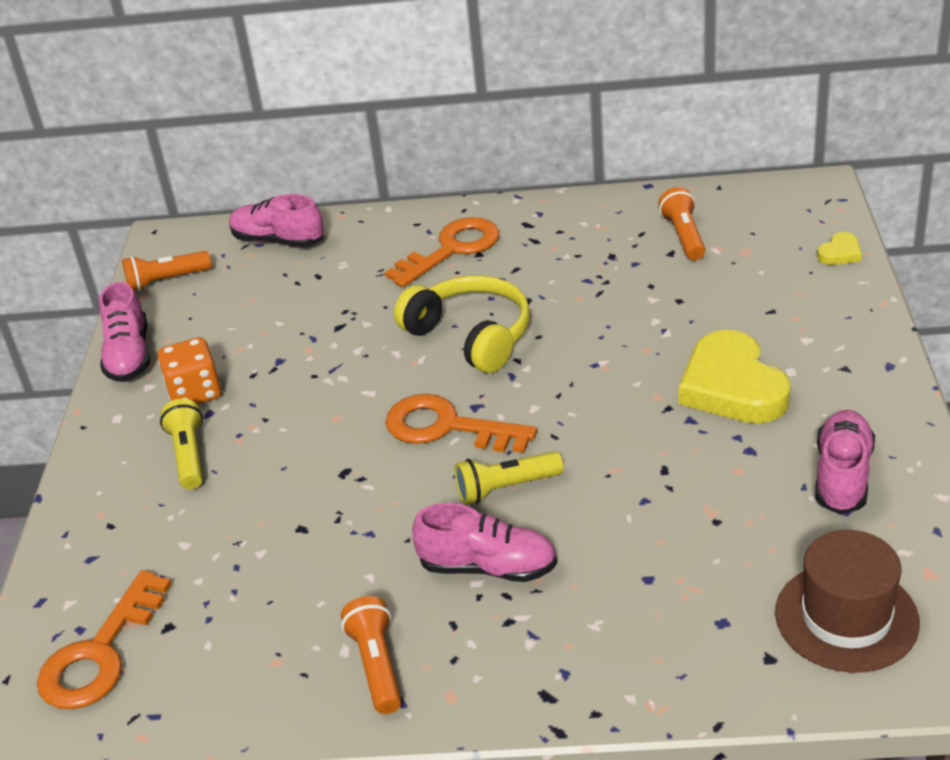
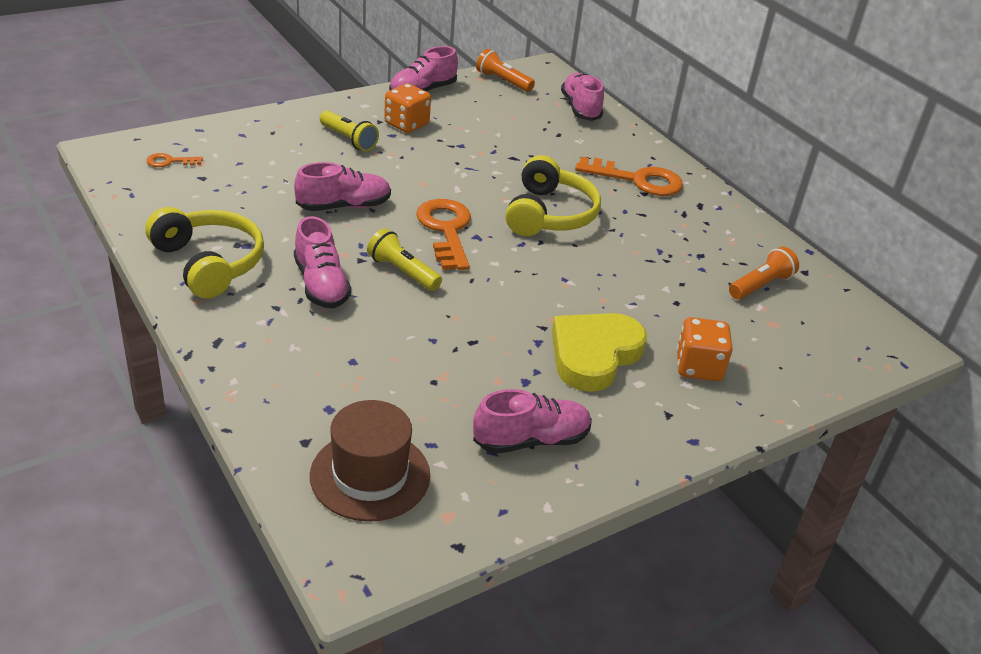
camera: 50 degrees right, 0 degrees up
orange key [37,570,172,709] -> orange key [146,153,203,167], size x0.48
yellow flashlight [160,399,203,490] -> yellow flashlight turned 90 degrees clockwise [320,110,379,151]
orange flashlight [341,596,401,714] -> yellow headphones [145,207,264,299]
yellow heart [817,232,862,265] -> none
none -> pink shoe [294,162,391,211]
none -> orange dice [676,317,733,381]

